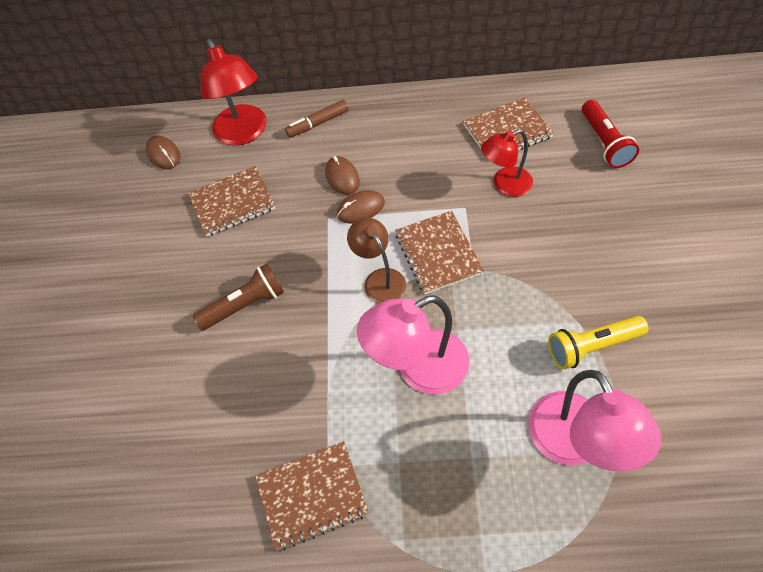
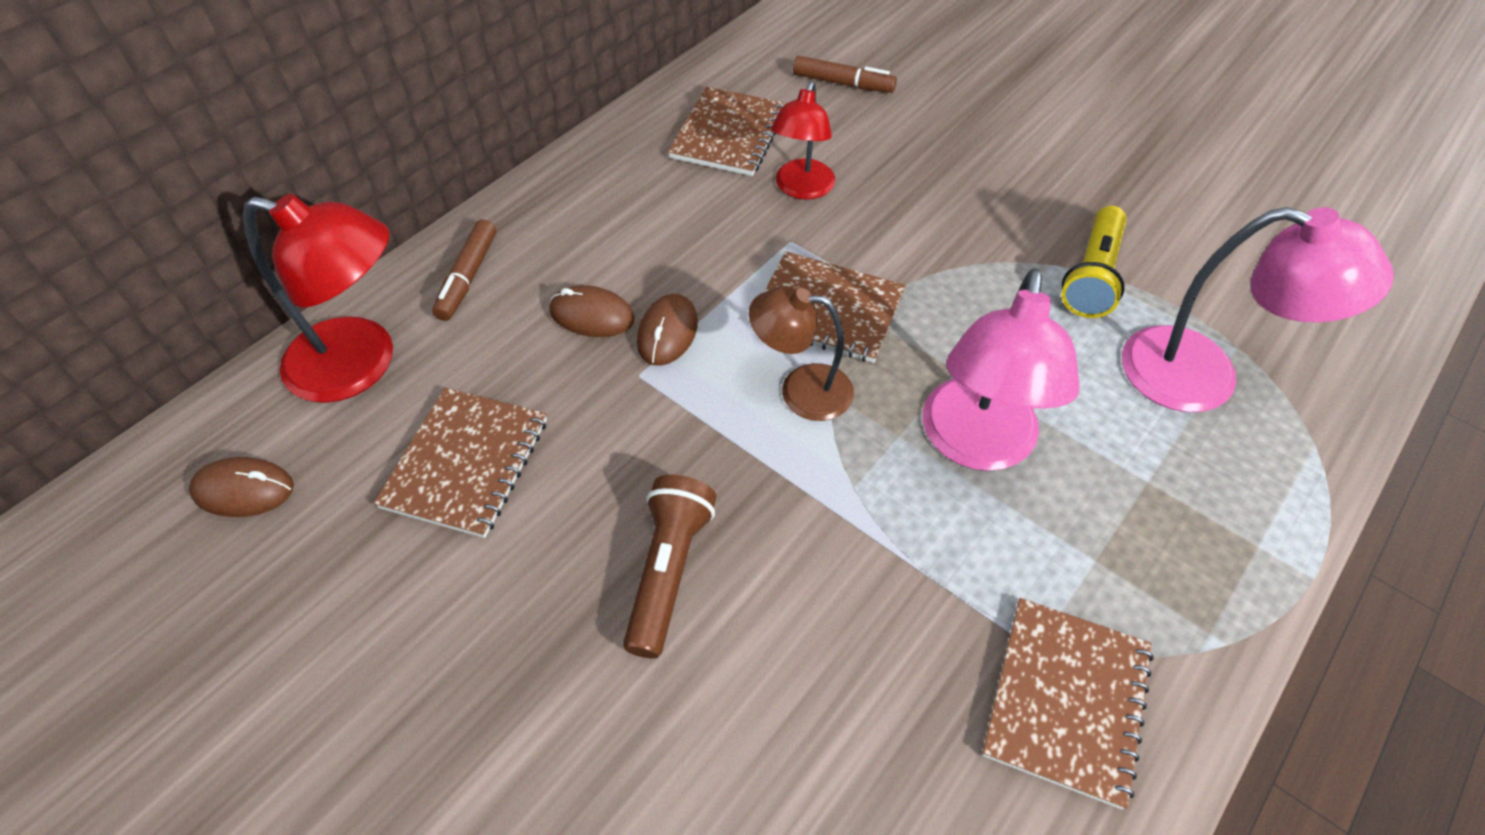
camera: 55 degrees left, 5 degrees down
red flashlight [582,100,639,168] -> brown marker [793,56,897,93]

